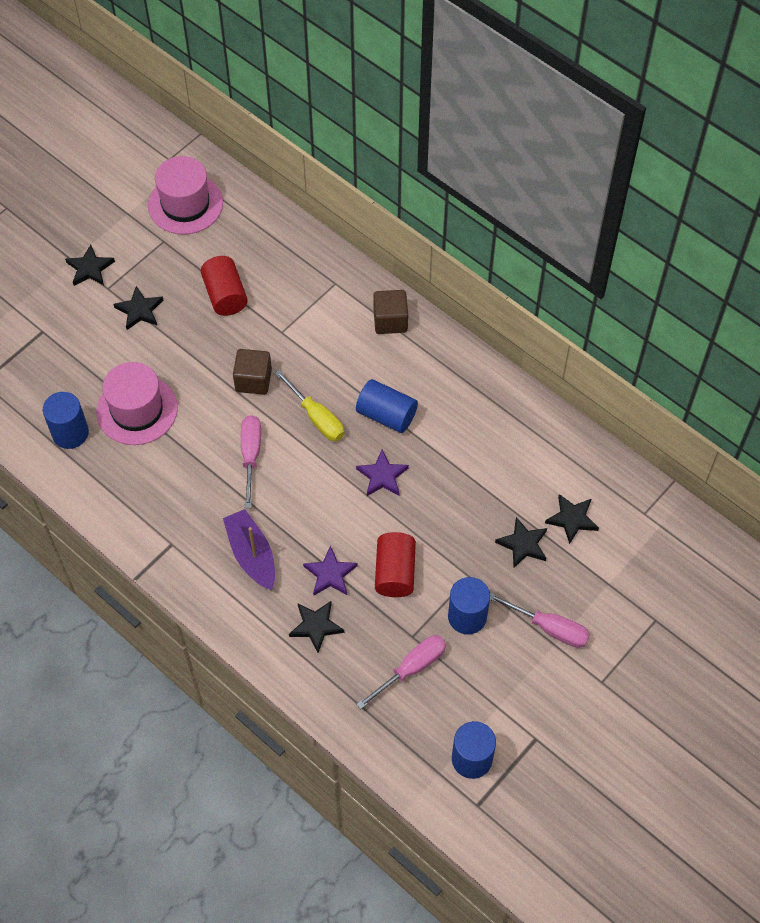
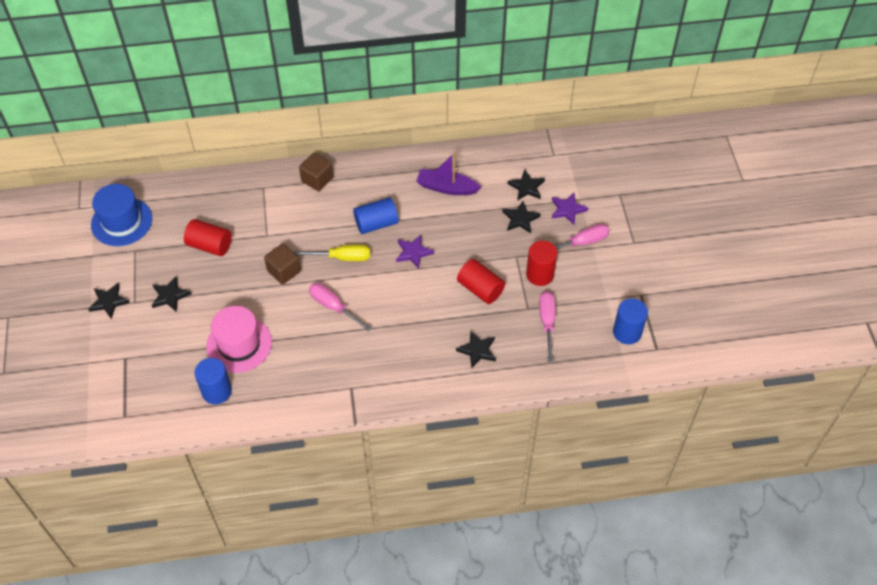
camera: 50 degrees left, 5 degrees down
pink hat [148,156,223,235] -> blue hat [91,184,152,246]
purple boat [223,509,275,590] -> purple boat moved to [416,153,482,195]
purple star [303,546,358,595] -> purple star moved to [552,193,588,225]
blue cylinder [448,577,490,634] -> red cylinder [526,241,557,286]

